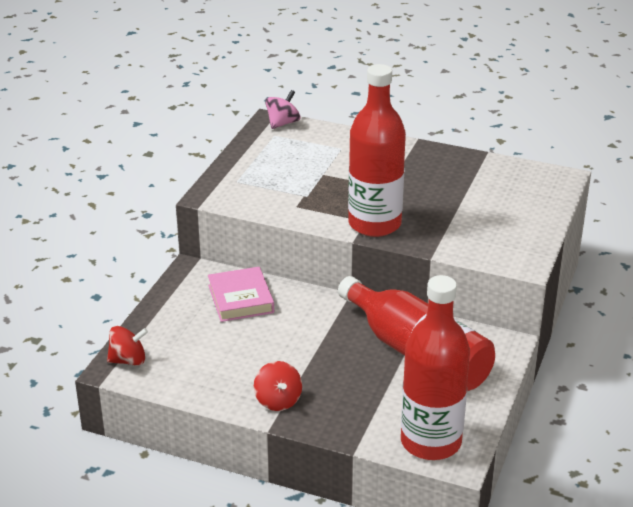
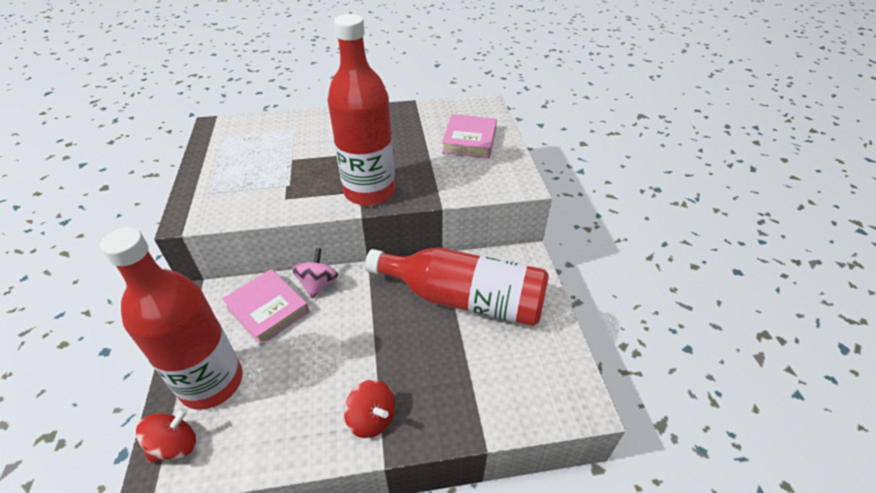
camera: 30 degrees left, 10 degrees up
pink spinning top [265,90,300,129] -> pink spinning top moved to [292,248,338,299]
red bottle [401,275,470,460] -> red bottle moved to [100,227,243,410]
none -> pink book [442,114,497,158]

